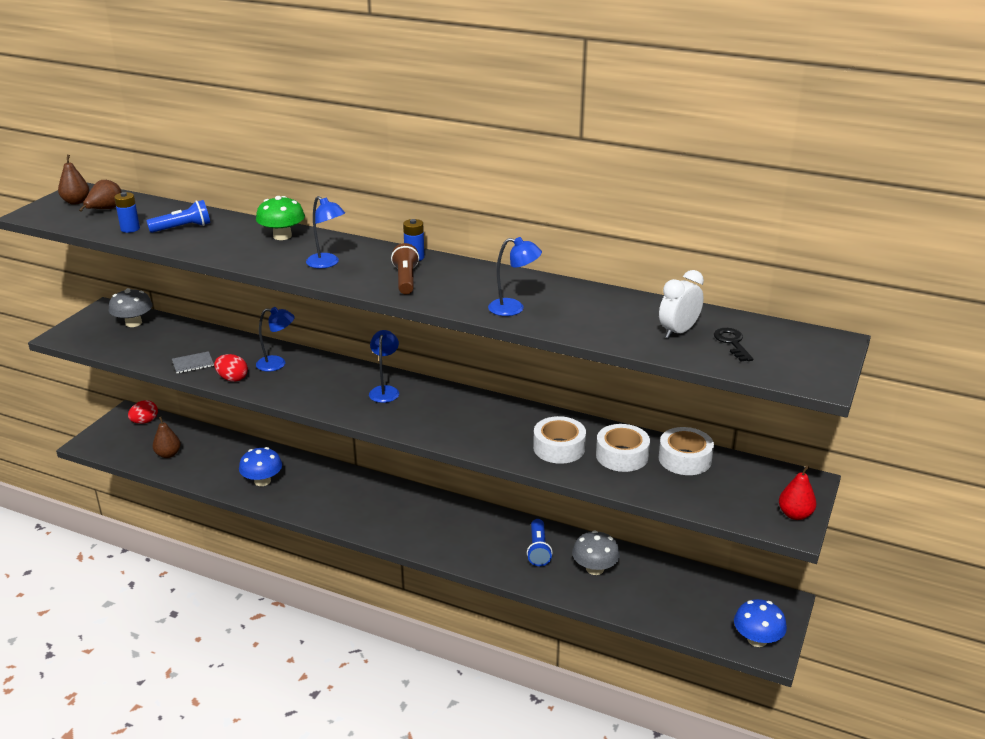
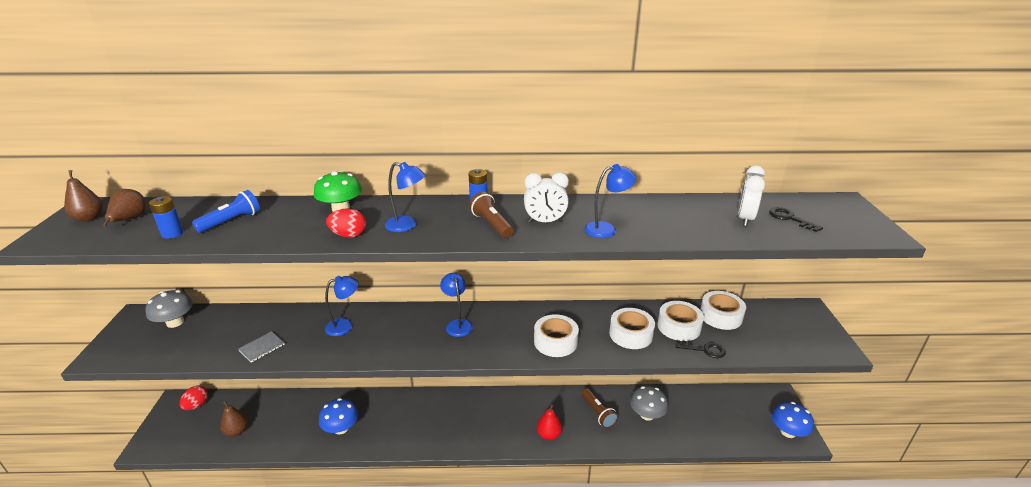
camera: 25 degrees left, 0 degrees up
red egg [214,354,248,382] -> red egg moved to [326,208,366,238]
blue flashlight [527,519,553,566] -> brown flashlight [582,388,618,428]
red pear [779,465,816,520] -> red pear moved to [537,404,562,440]
none -> white clock [524,172,569,223]
none -> white tape [534,314,579,357]
none -> black key [675,340,726,358]

